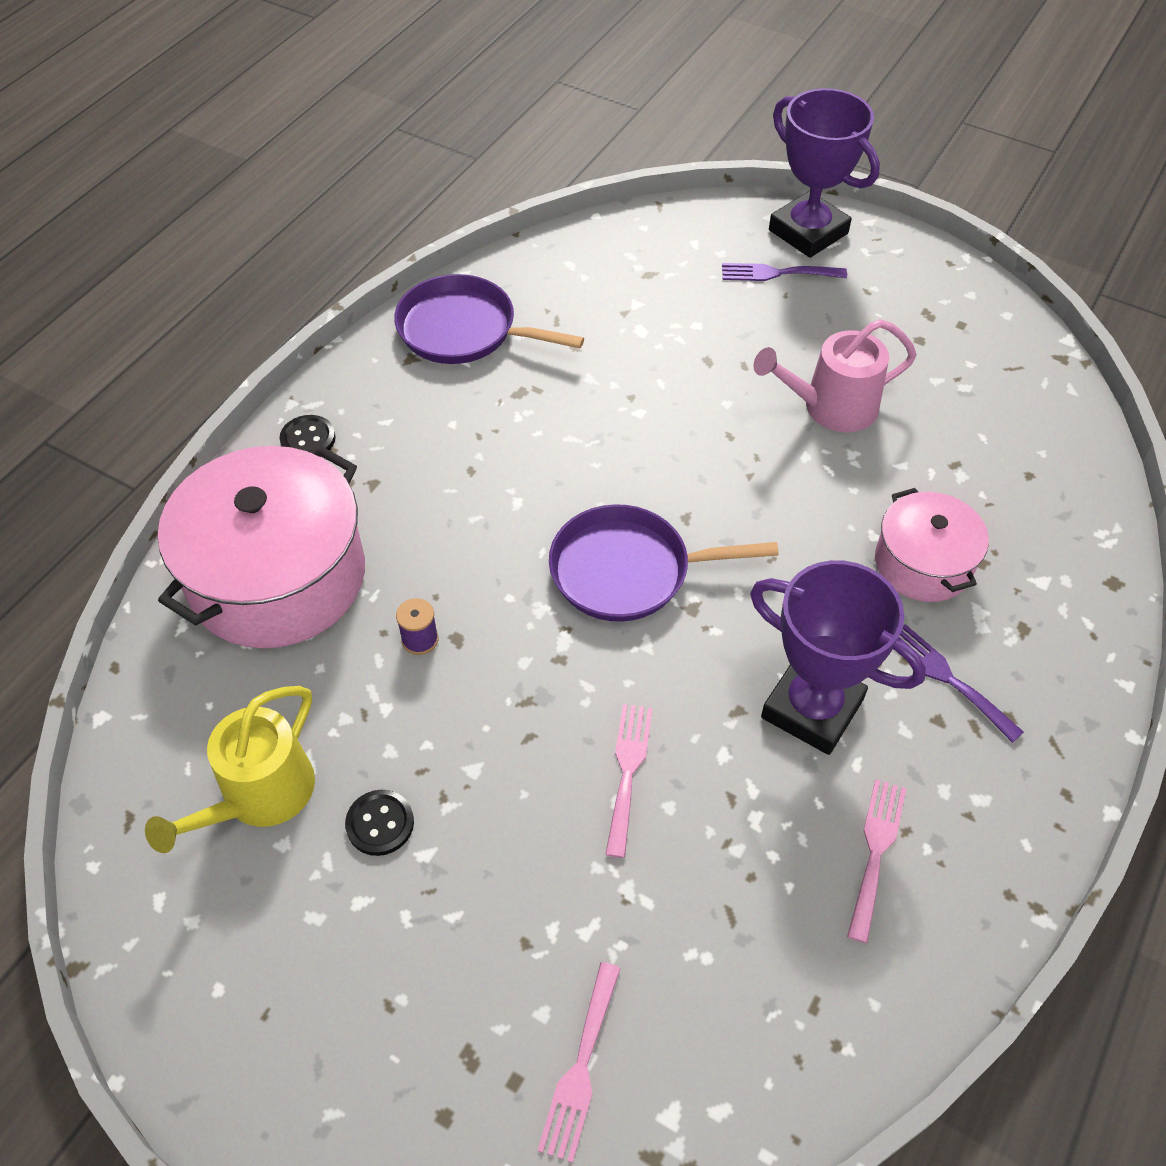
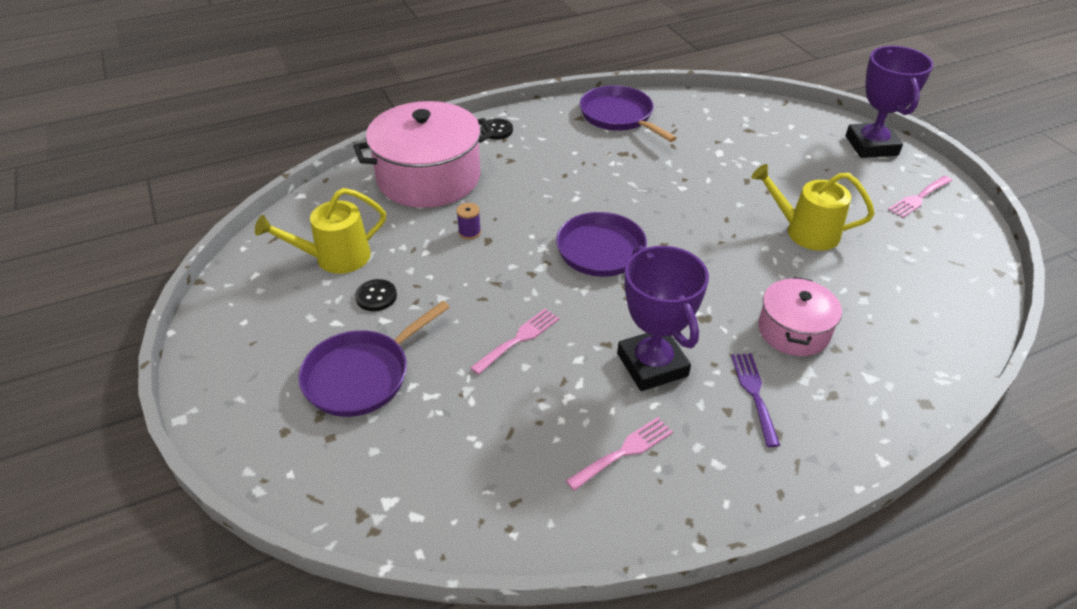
camera: 35 degrees right, 10 degrees down
pink fork [537,962,621,1163] -> pink fork moved to [888,176,952,218]
purple fork [722,263,847,281] -> none
pink watering can [754,319,917,432] -> yellow watering can [751,164,875,251]
none -> purple pan [298,301,450,417]

